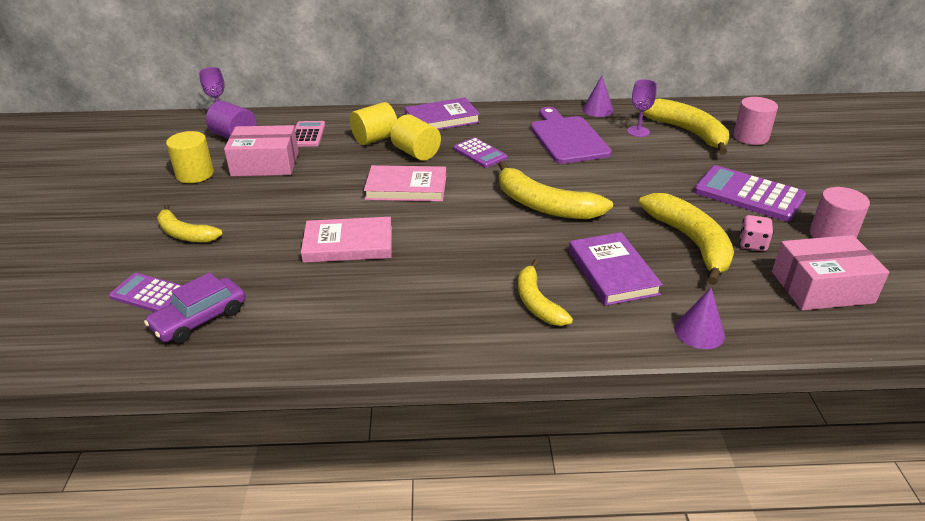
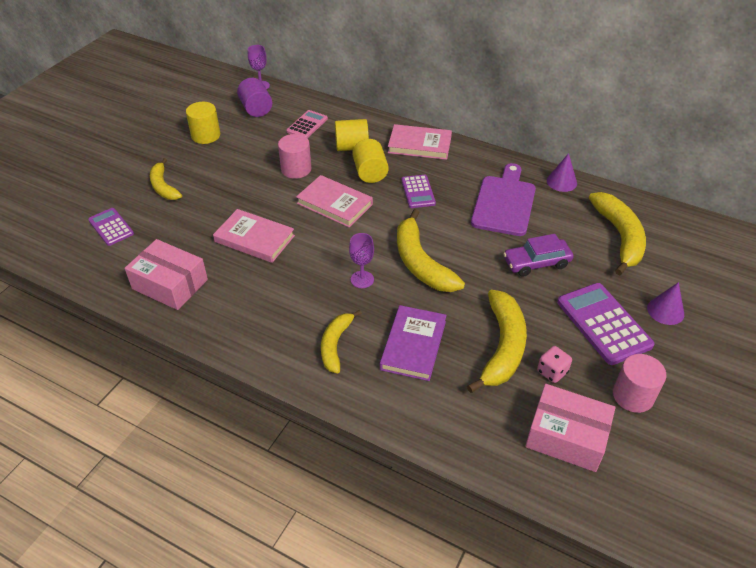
camera: 30 degrees right, 10 degrees up
purple car [144,272,246,344] -> purple car moved to [503,234,574,277]
pink box [224,125,299,176] -> pink box moved to [125,239,208,310]
purple book [405,97,480,130] -> pink book [388,124,452,160]
purple goblet [627,79,657,137] -> purple goblet moved to [349,233,374,288]
purple cone [674,288,725,349] -> purple cone moved to [647,282,684,325]
pink cylinder [733,97,778,145] -> pink cylinder moved to [278,134,311,179]

